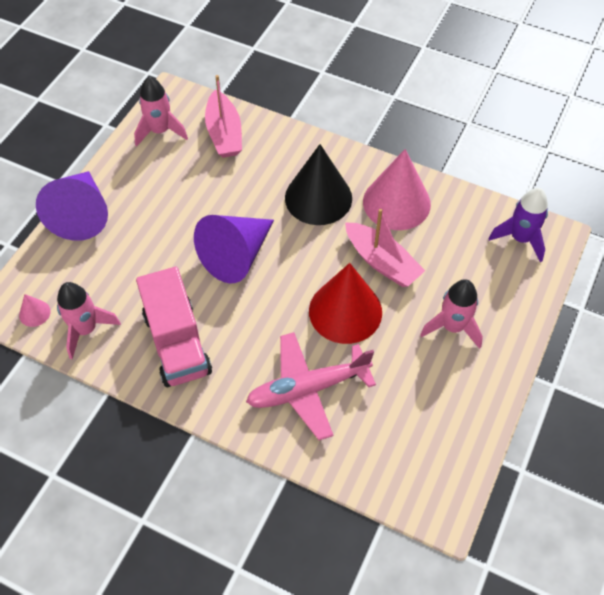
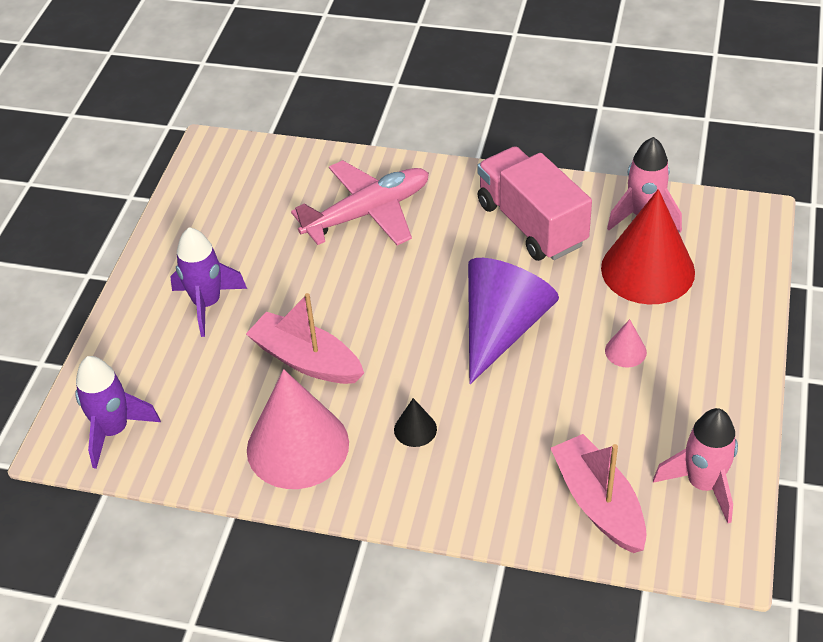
camera: 170 degrees right, 10 degrees down
pink cone [19,294,51,327] -> pink cone moved to [605,319,647,367]
purple cone [36,171,108,241] -> none
black cone [285,144,352,225] -> black cone [394,398,437,447], size x0.42
red cone [309,263,382,344] -> red cone moved to [601,189,695,304]
pink rocket [420,279,483,349] -> purple rocket [170,227,247,337]

